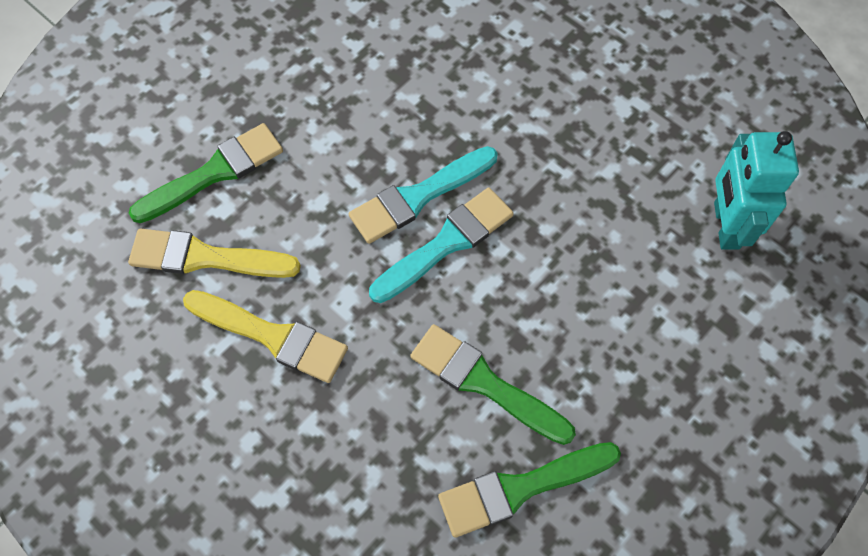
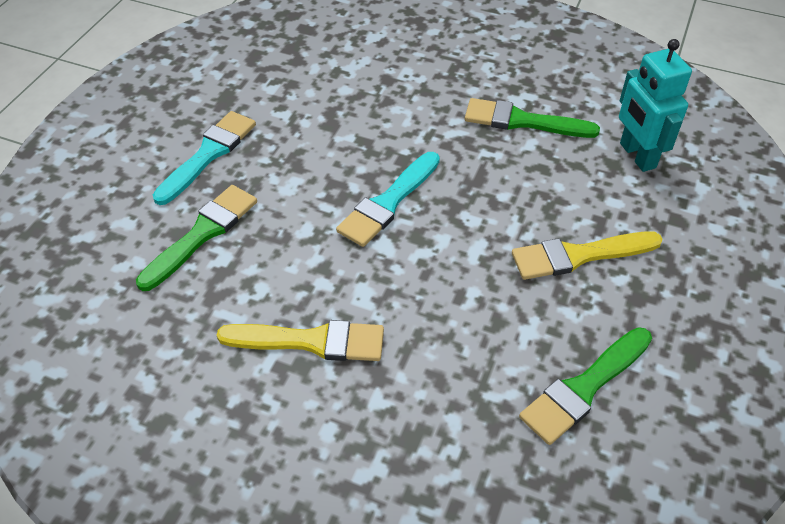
camera: 20 degrees left, 15 degrees down
yellow brush [128,228,301,278] -> yellow brush moved to [512,231,663,280]
turquoise brush [369,188,514,303] -> turquoise brush moved to [153,111,256,205]
green brush [410,324,576,445] -> green brush moved to [465,98,600,138]

